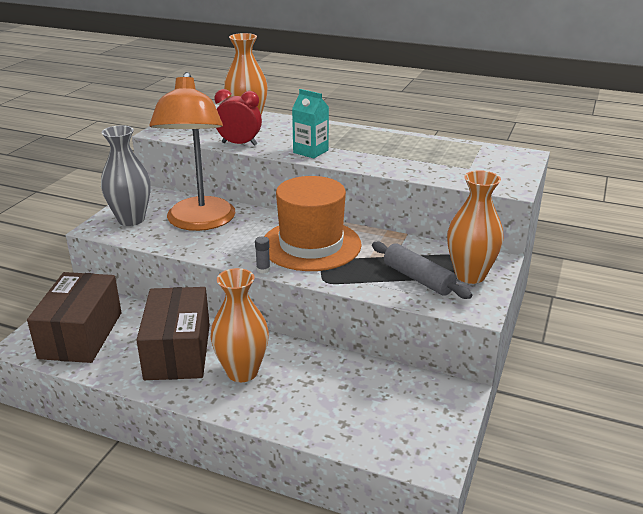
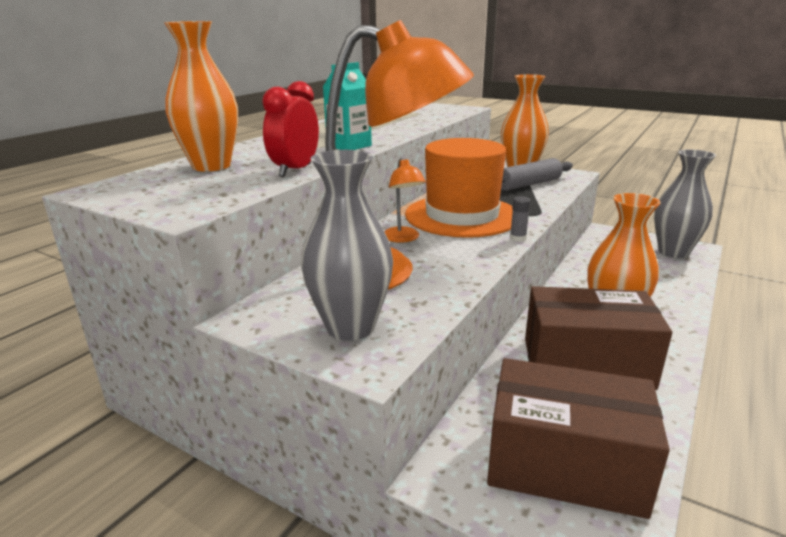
camera: 80 degrees left, 5 degrees down
none -> orange lamp [384,158,426,243]
none -> grey vase [654,149,716,258]

